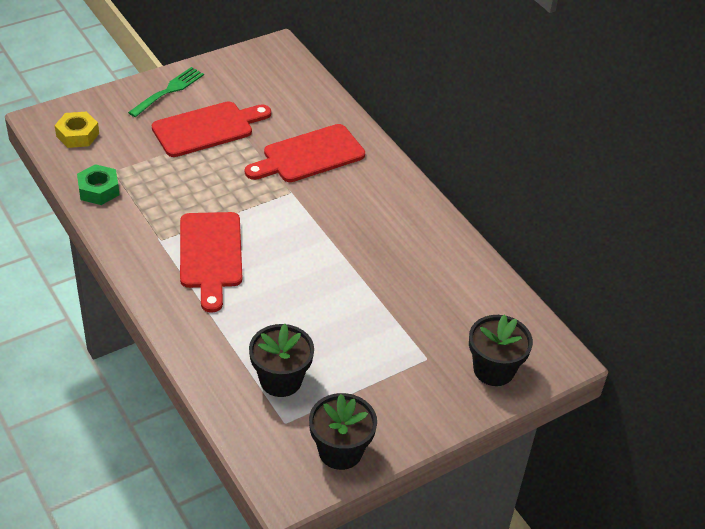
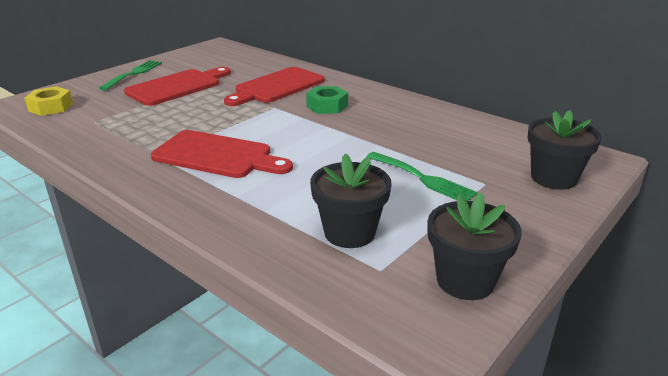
camera: 15 degrees left, 15 degrees down
green nut [77,164,119,205] -> green nut moved to [306,86,348,114]
red cutting board [180,212,242,313] -> red cutting board turned 45 degrees counterclockwise [151,130,293,178]
none -> green fork [366,152,478,201]

